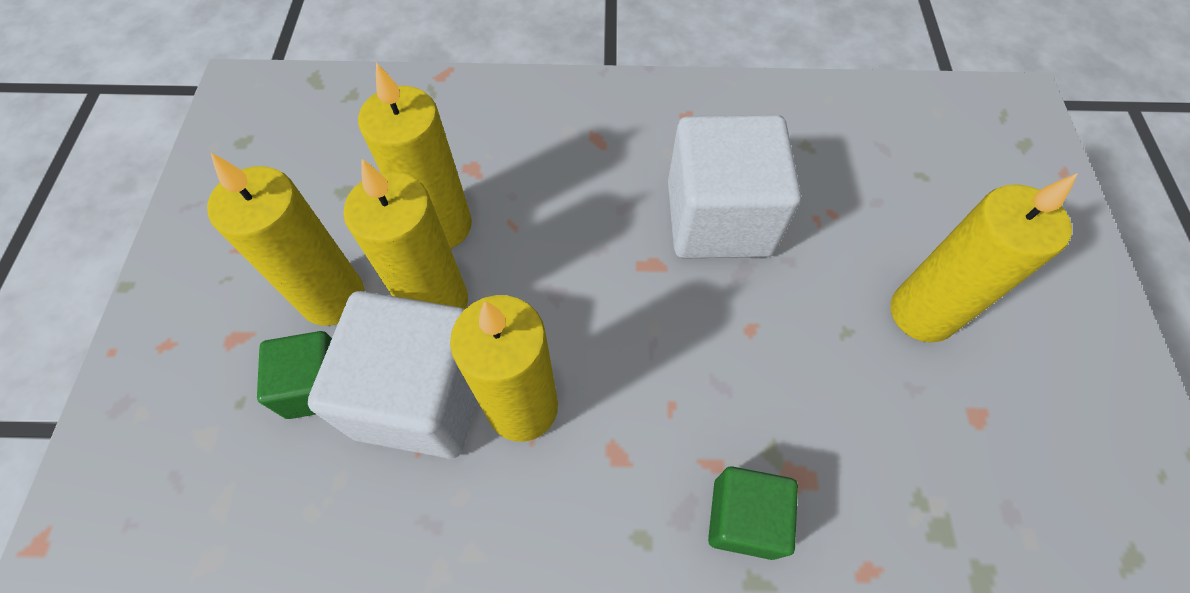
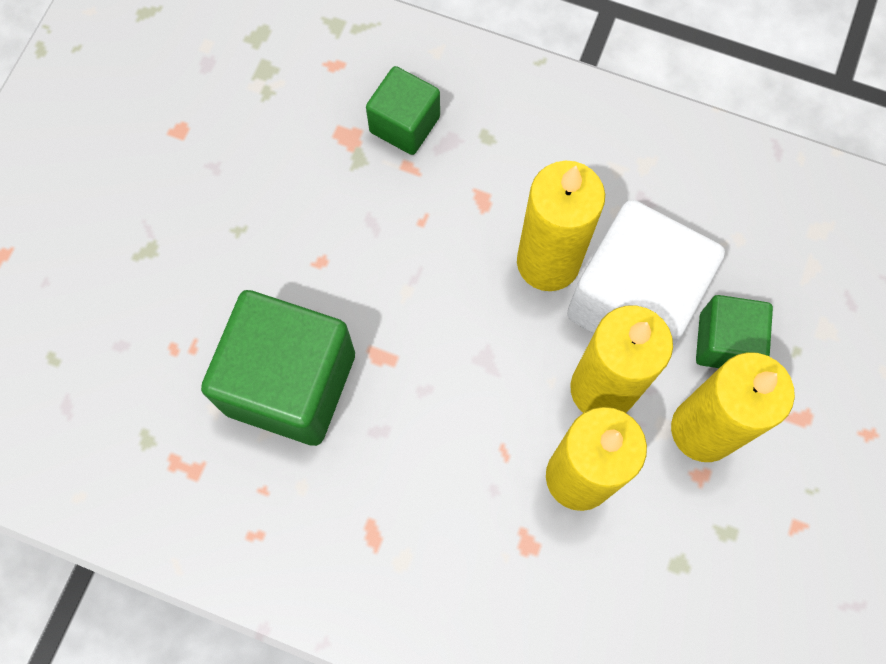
camera: 160 degrees left, 10 degrees up
white cube [668,115,801,259] -> green cube [201,290,355,446]
yellow candle [891,173,1078,342] -> none

